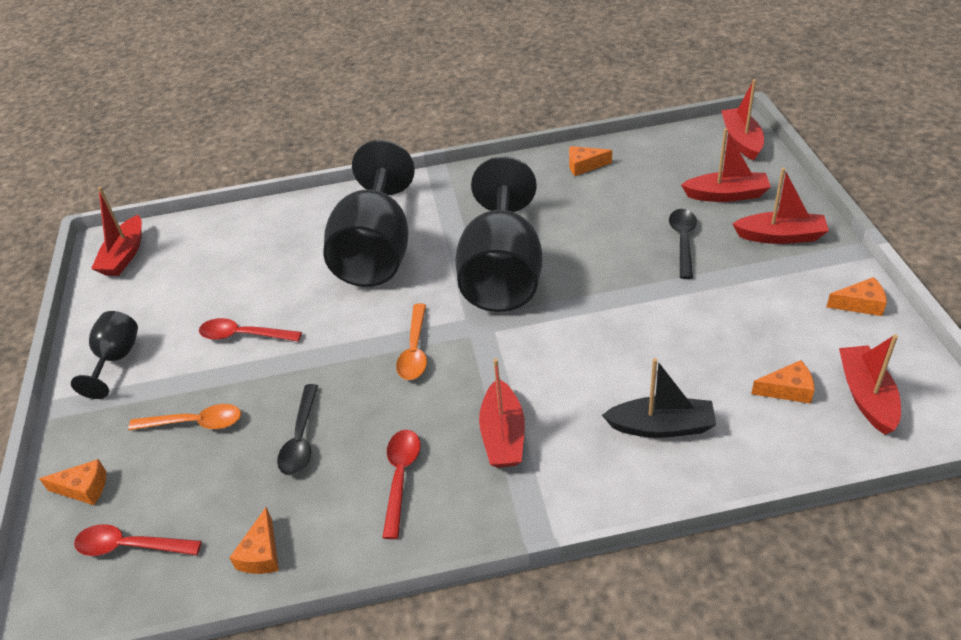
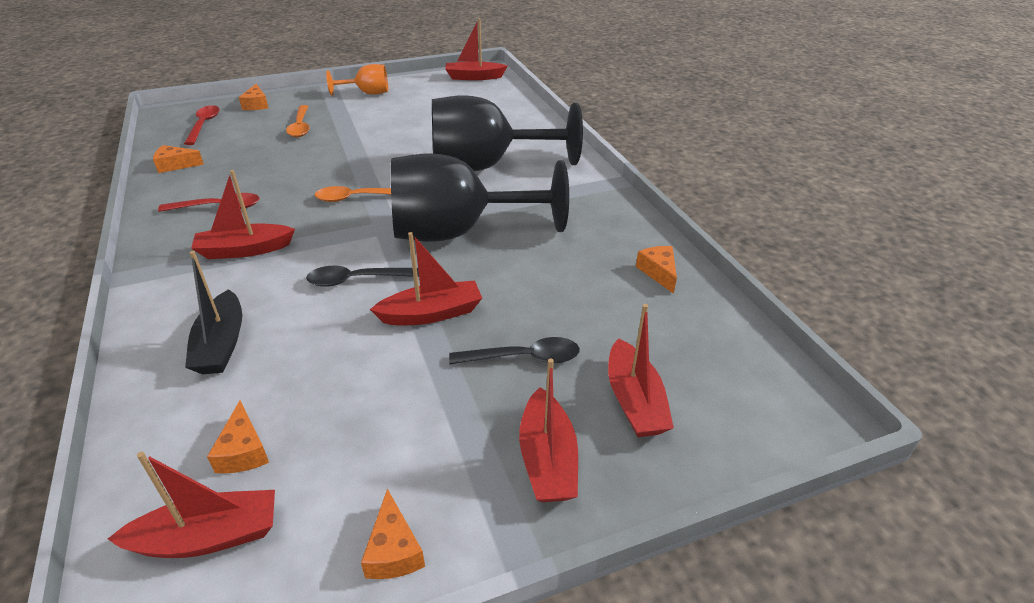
camera: 75 degrees right, 5 degrees down
black goblet [71,311,138,399] -> orange goblet [326,64,388,96]
red spoon [199,318,302,342] -> none
black spoon [277,384,318,475] -> black spoon moved to [306,266,419,287]
red boat [721,79,764,161] -> red boat moved to [370,232,482,325]

